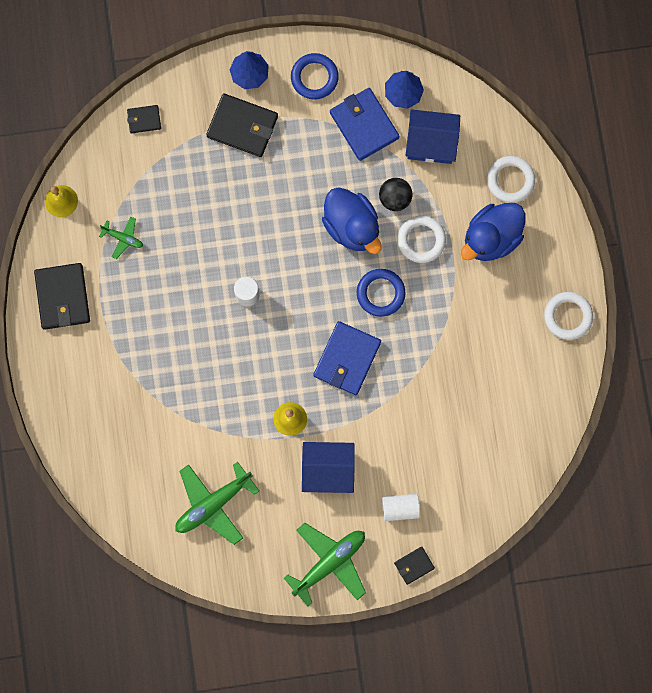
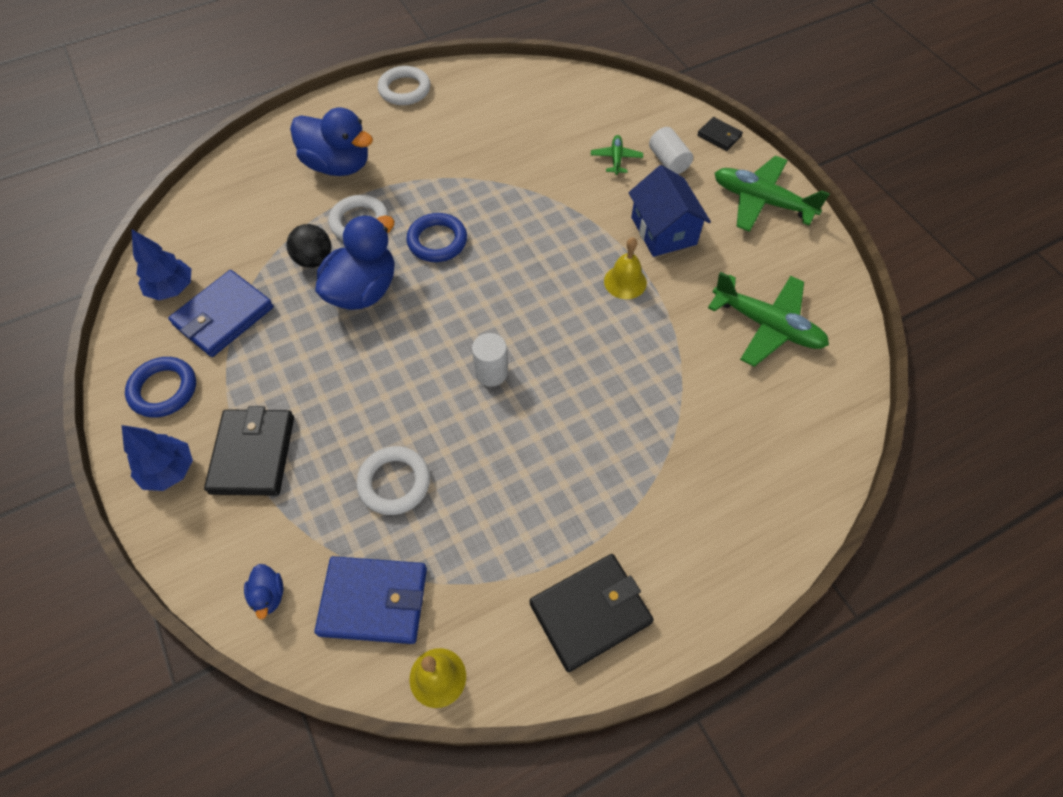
camera: 110 degrees left, 20 degrees down
green plane [99,217,143,259] -> green plane moved to [591,135,643,175]
black wallet [127,105,161,134] -> blue duck [244,564,284,619]
blue wallet [313,321,381,395] -> blue wallet moved to [314,556,427,644]
blue house [405,109,460,164] -> none
white ring [487,156,535,203] -> white ring moved to [357,446,430,515]

